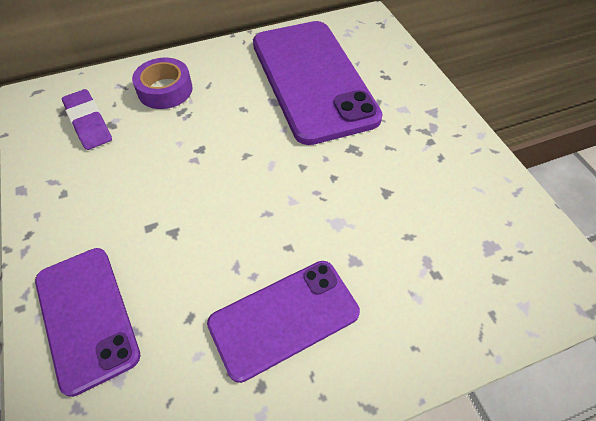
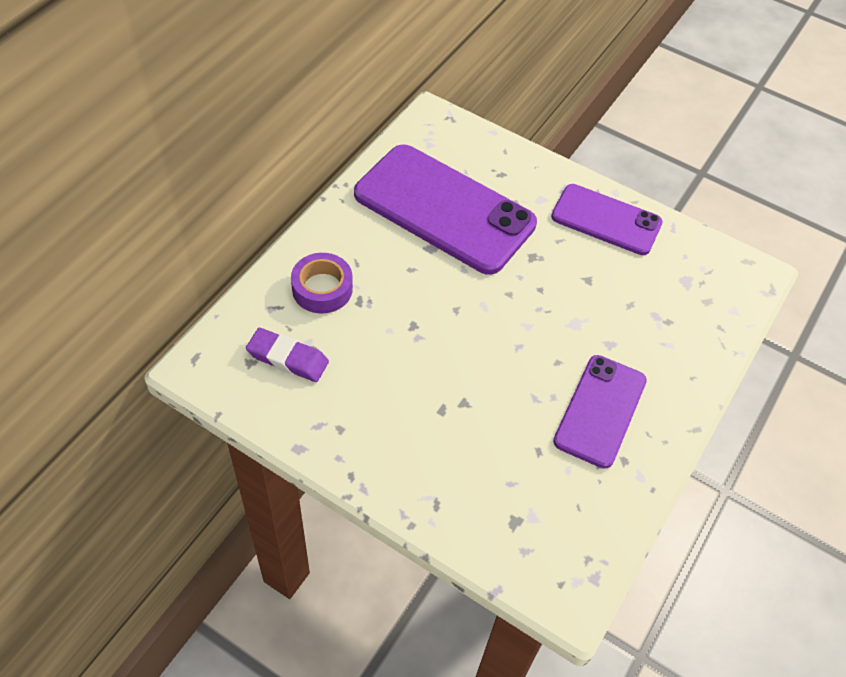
camera: 40 degrees left, 0 degrees up
purple phone [35,248,140,397] -> purple phone moved to [551,184,663,255]

